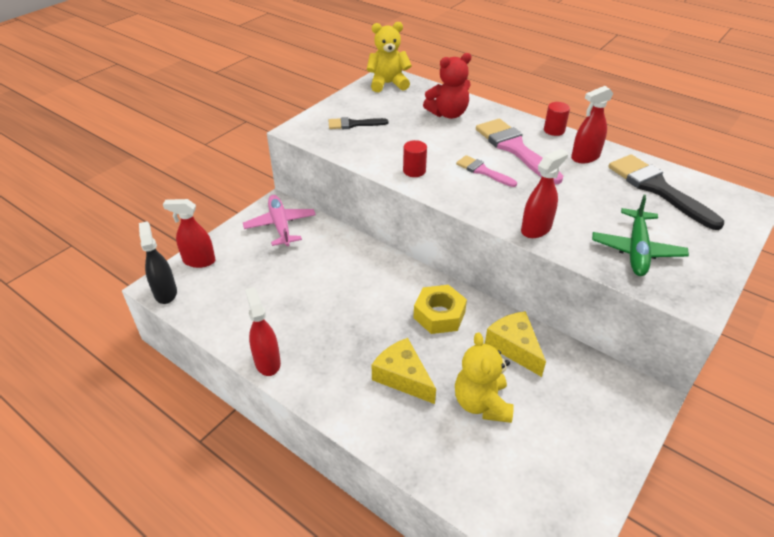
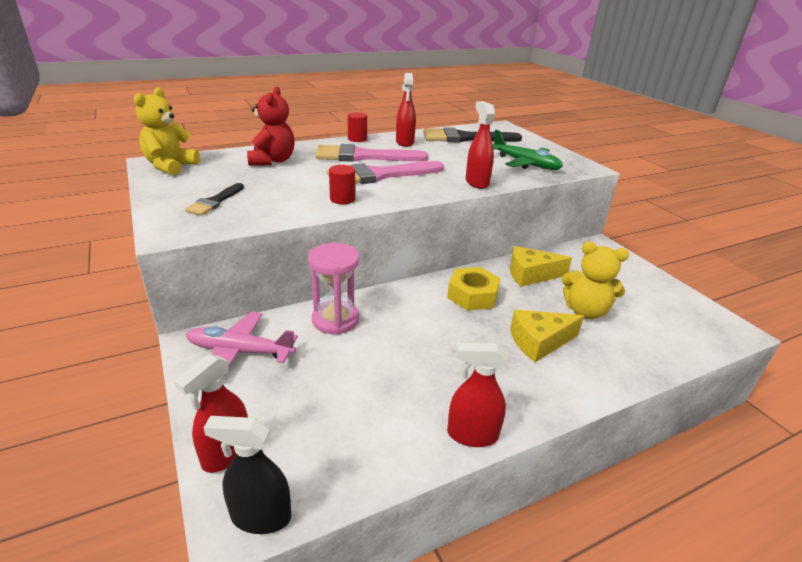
camera: 65 degrees left, 10 degrees down
pink brush [456,155,517,187] -> pink brush [327,161,444,184], size x1.84
none -> pink hourglass [308,243,359,335]

